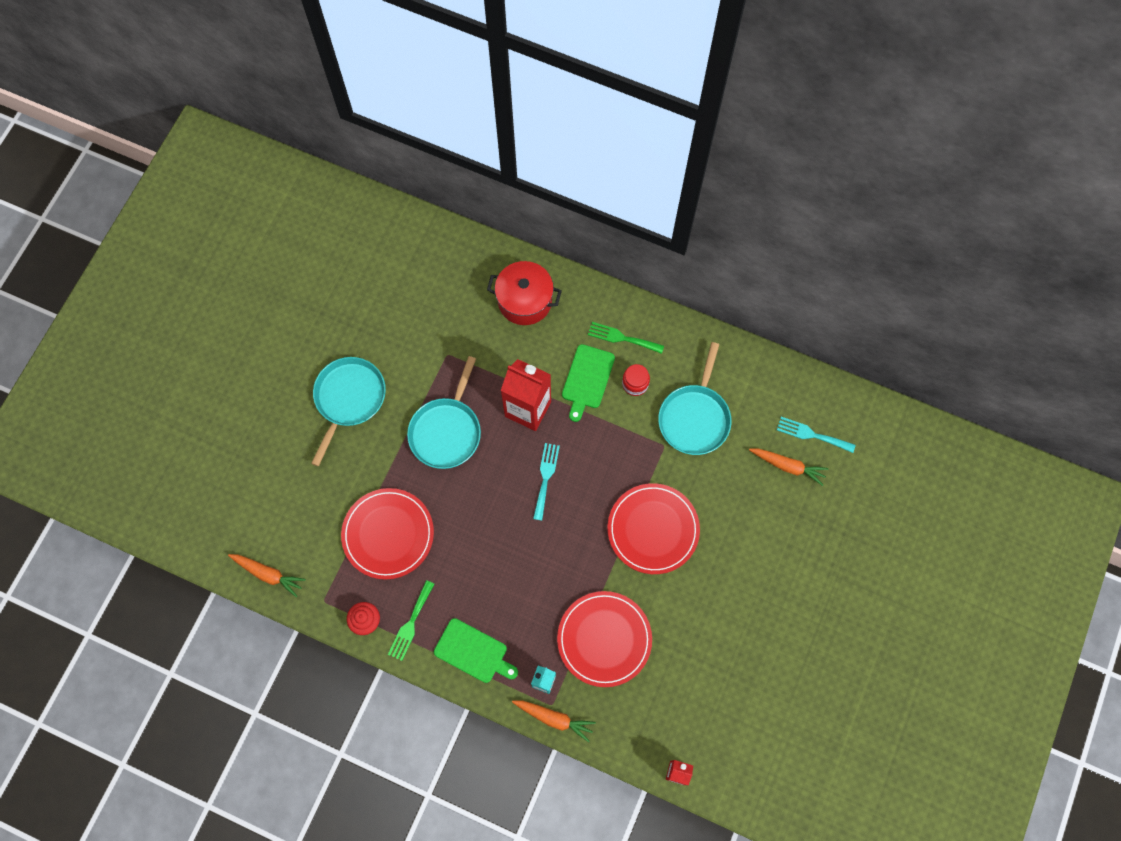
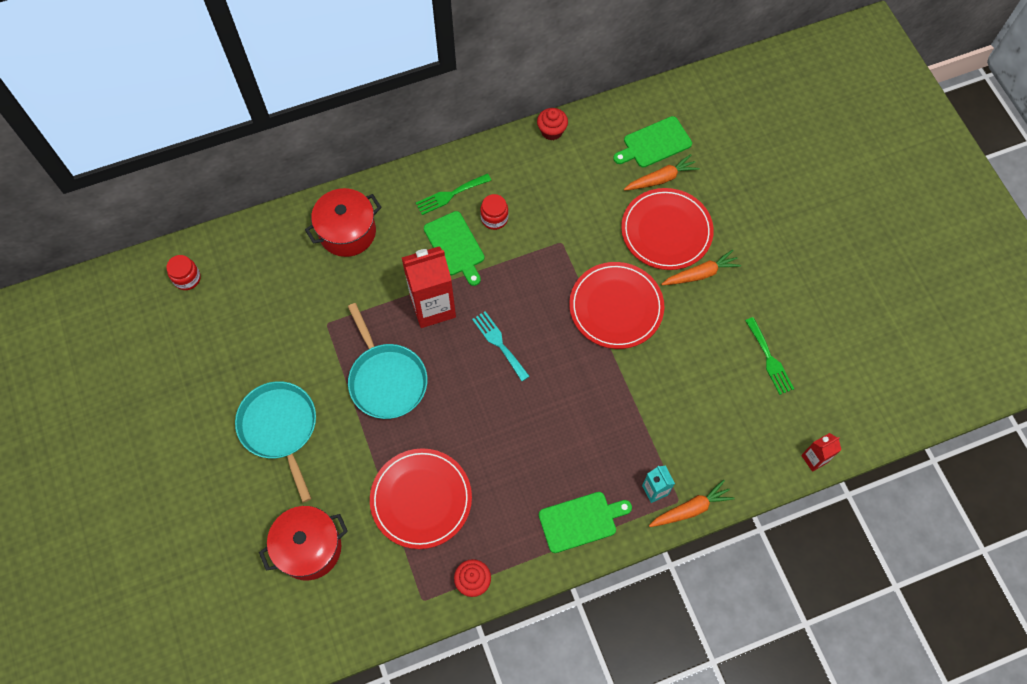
camera: 45 degrees left, 5 degrees down
orange carrot [228,554,306,597] -> orange carrot moved to [661,250,741,285]
green fork [388,580,435,661] -> green fork moved to [745,317,794,395]
red plate [557,591,652,687] -> red plate moved to [621,188,714,270]
turquoise pan [658,342,732,455] -> none
turquoise fork [777,417,856,453] -> green cutting board [613,116,692,168]
none -> red jar [166,255,201,290]
none -> red pot [259,506,348,581]
none -> red cupcake [537,108,568,140]

